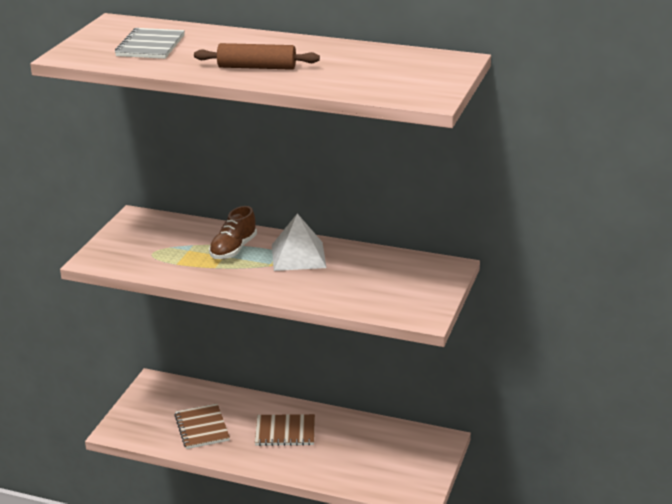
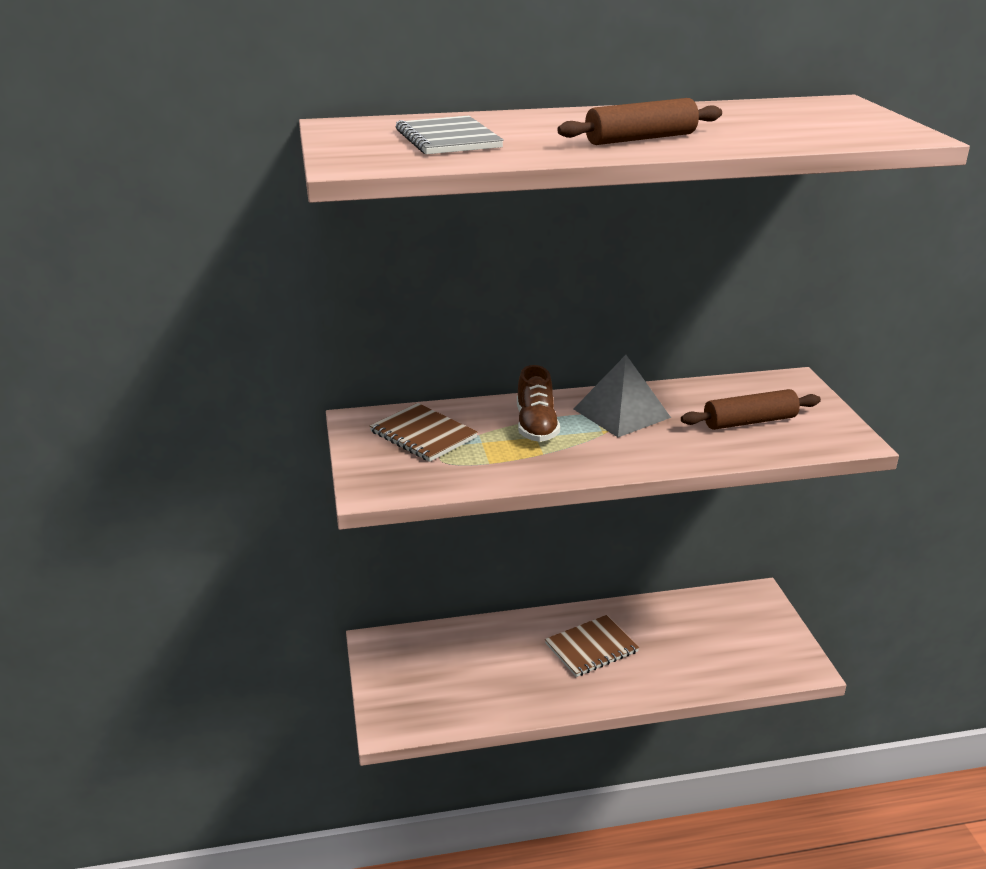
camera: 30 degrees left, 0 degrees up
brown notebook [174,403,230,449] -> brown notebook moved to [370,403,478,462]
white pyramid [272,213,326,271] -> grey pyramid [574,355,671,437]
none -> brown rolling pin [681,389,821,430]

